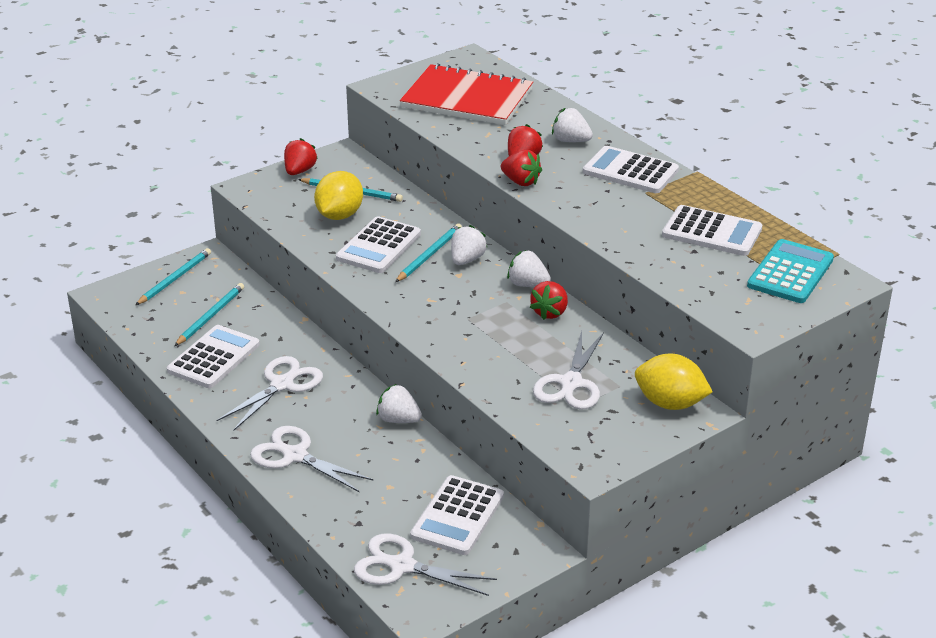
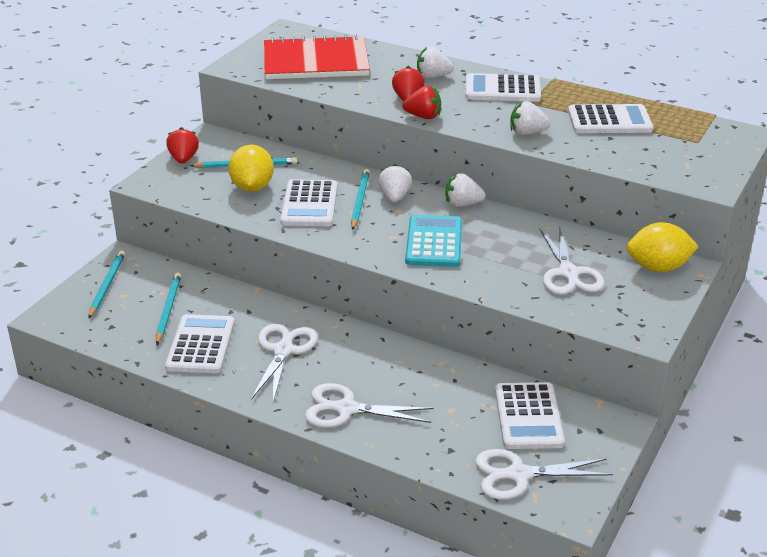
camera: 25 degrees left, 0 degrees up
white strawberry [376,384,422,423] -> white strawberry moved to [510,101,550,135]
red strawberry [530,281,568,320] -> none
turquoise calculator [747,239,834,303] -> turquoise calculator moved to [405,215,462,267]

